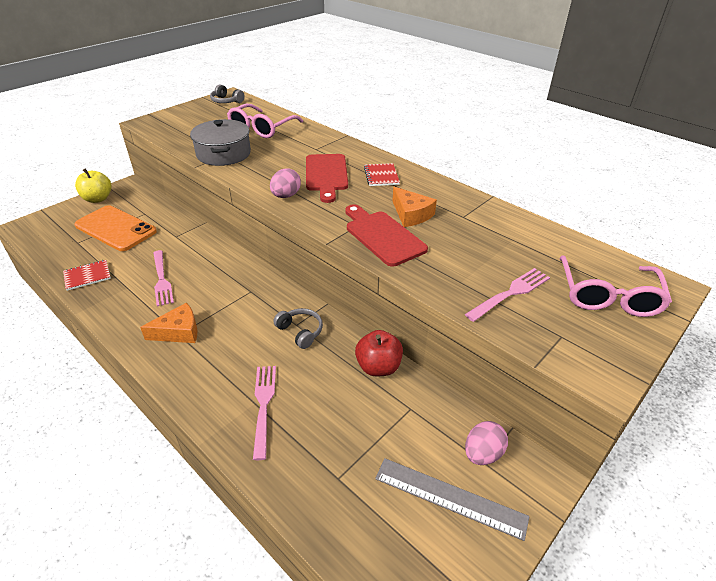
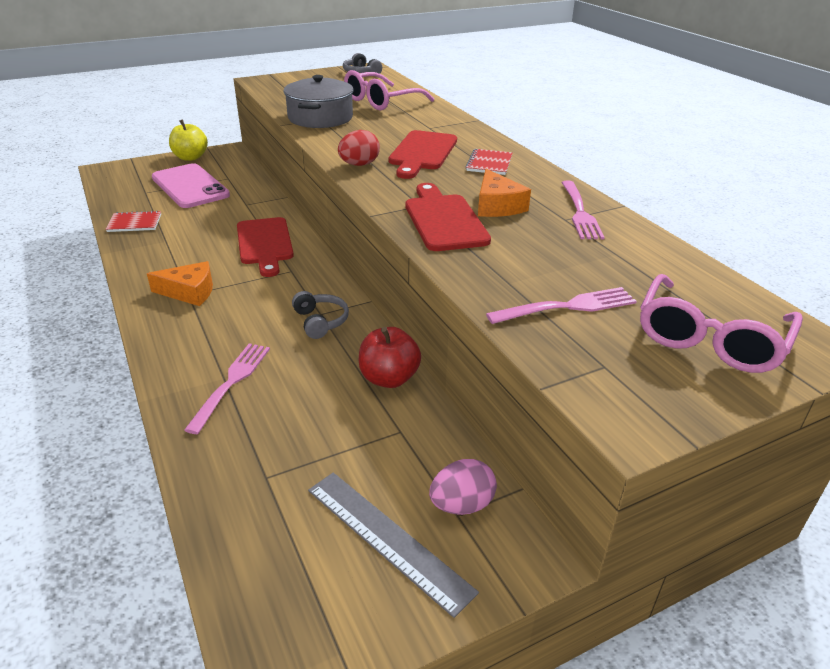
camera: 20 degrees right, 5 degrees down
orange phone [74,205,157,251] -> pink phone [152,163,230,208]
pink fork [153,250,174,307] -> pink fork moved to [561,181,605,239]
pink egg [270,168,301,198] -> red egg [338,130,380,166]
none -> red cutting board [237,217,294,277]

